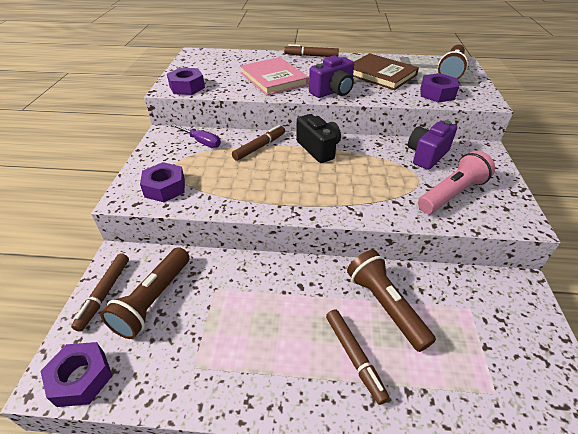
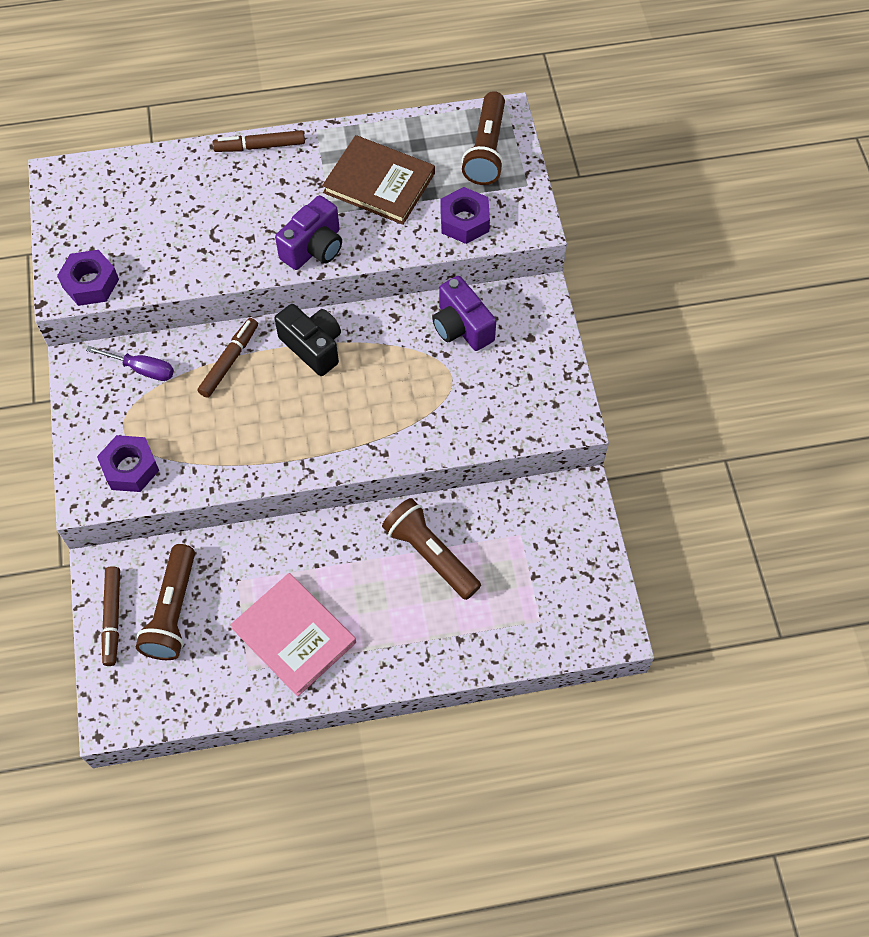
camera: 15 degrees left, 20 degrees up
purple nut [41,342,113,407] -> none
pink book [240,57,309,95] -> pink book moved to [230,573,356,697]
brown marker [326,309,390,405] -> none
purple camera [408,120,457,170] -> purple camera turned 60 degrees counterclockwise [432,276,496,351]
pink flashlight [418,151,495,214] -> none

